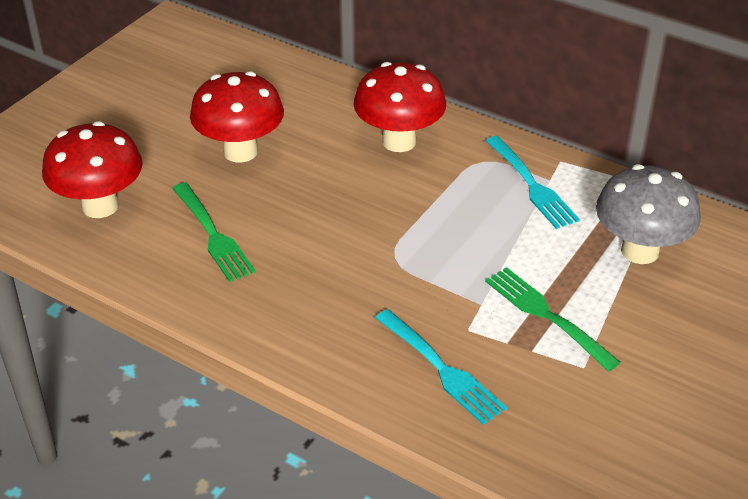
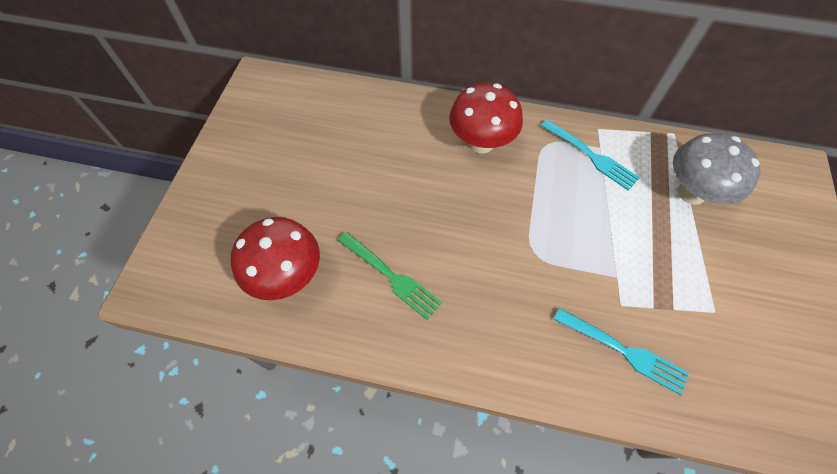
camera: 20 degrees left, 20 degrees up
red mushroom [190,71,284,163] -> none
green fork [485,267,621,371] -> none

